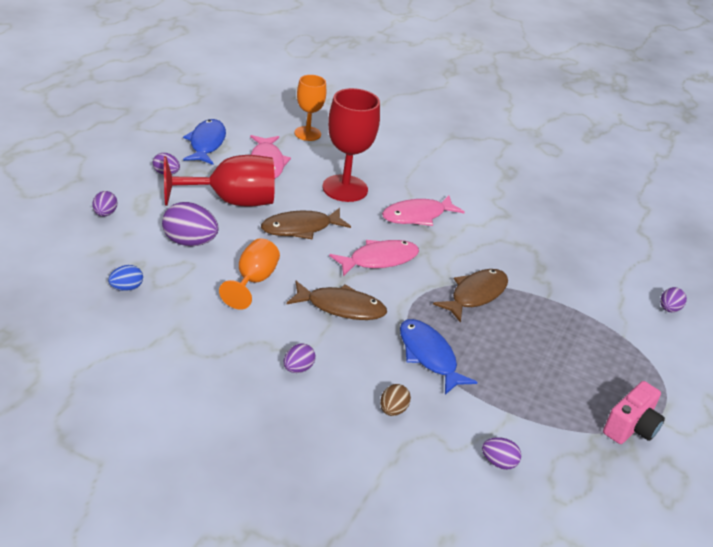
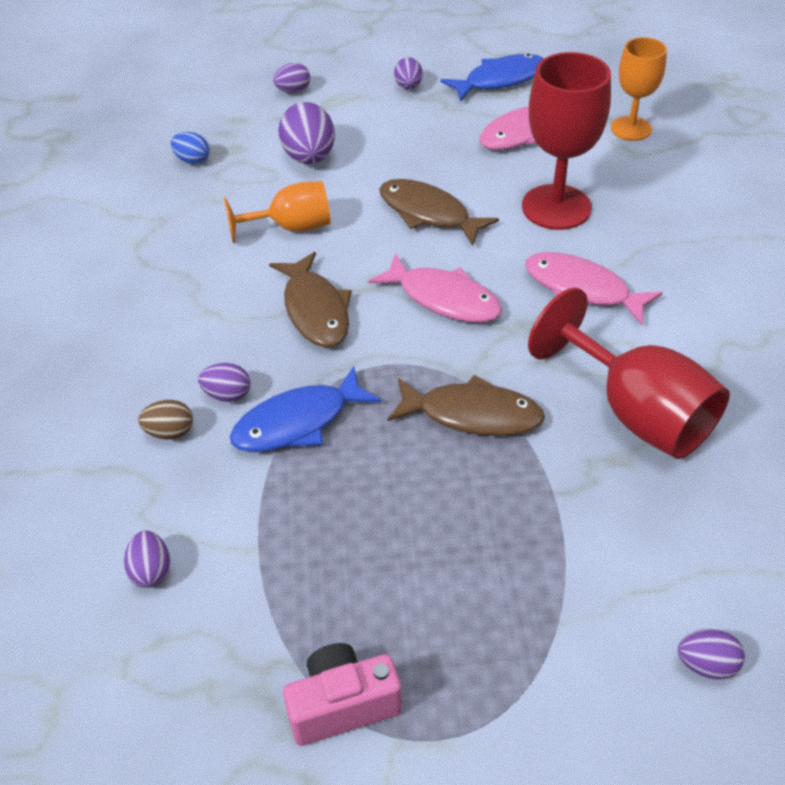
camera: 65 degrees right, 10 degrees up
red goblet [164,155,275,207] -> red goblet moved to [528,287,730,459]
purple egg [284,343,316,373] -> purple egg moved to [198,363,250,402]
blue fish [400,319,478,395] -> blue fish turned 150 degrees counterclockwise [230,366,381,452]
pink camera [603,381,665,444] -> pink camera turned 150 degrees clockwise [283,643,402,746]

